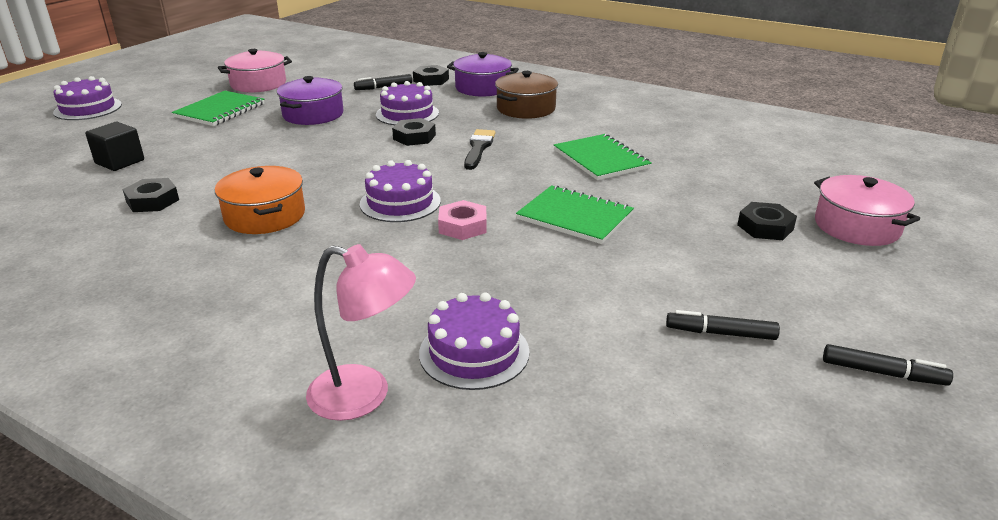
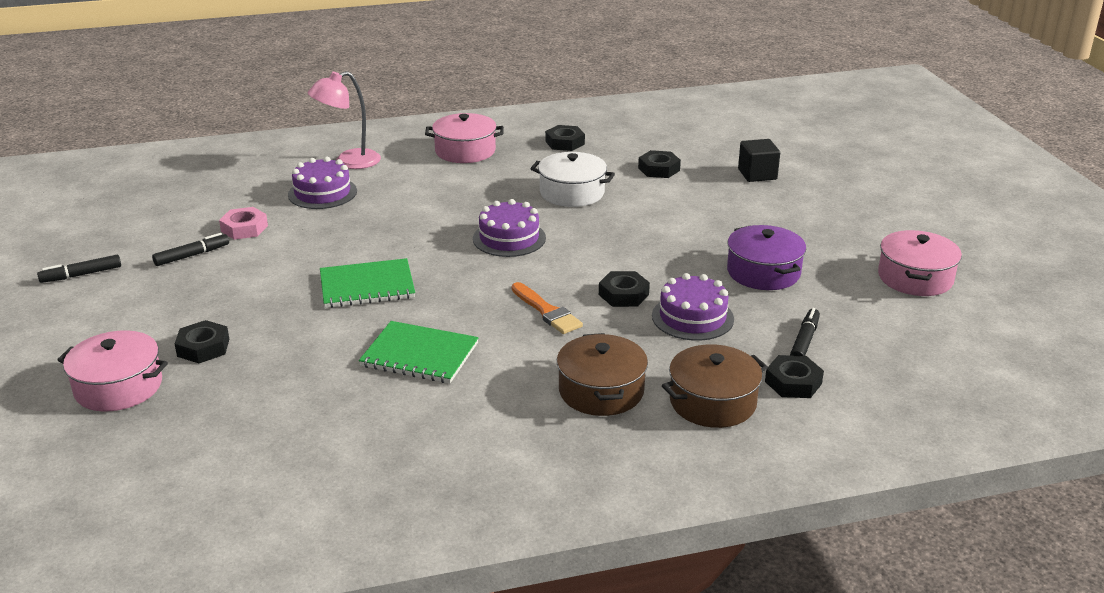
camera: 135 degrees right, 0 degrees up
purple cake [53,76,122,120] -> none
green notebook [172,91,264,126] -> none
orange pot [215,166,305,234] -> white pot [530,152,615,207]
pink nut [438,200,487,240] -> pink nut moved to [219,207,268,240]
purple pot [447,52,519,97] -> brown pot [662,344,768,428]
black brush [464,129,496,170] -> orange brush [512,282,583,334]
none -> pink pot [425,113,504,163]
none -> black nut [545,125,585,151]

